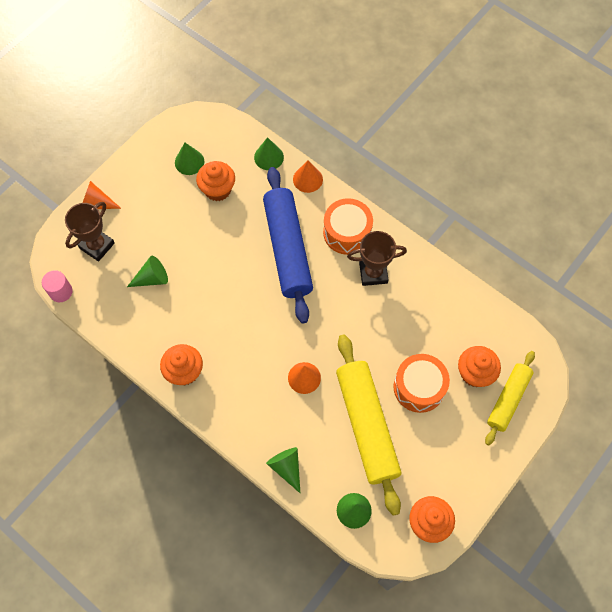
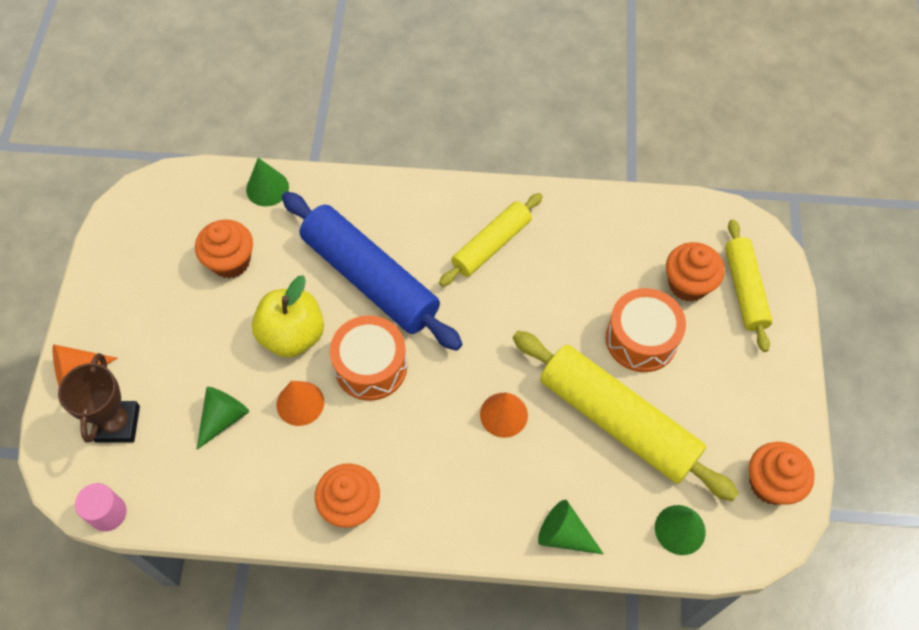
camera: 35 degrees left, 5 degrees down
green cone [175,143,205,175] -> none
orange cone [293,160,323,193] -> orange cone moved to [277,381,324,426]
orange drum [323,198,373,255] -> orange drum moved to [330,315,407,401]
brown trophy [347,231,407,286] -> yellow rolling pin [439,193,543,287]
none -> yellow apple [252,275,324,358]

